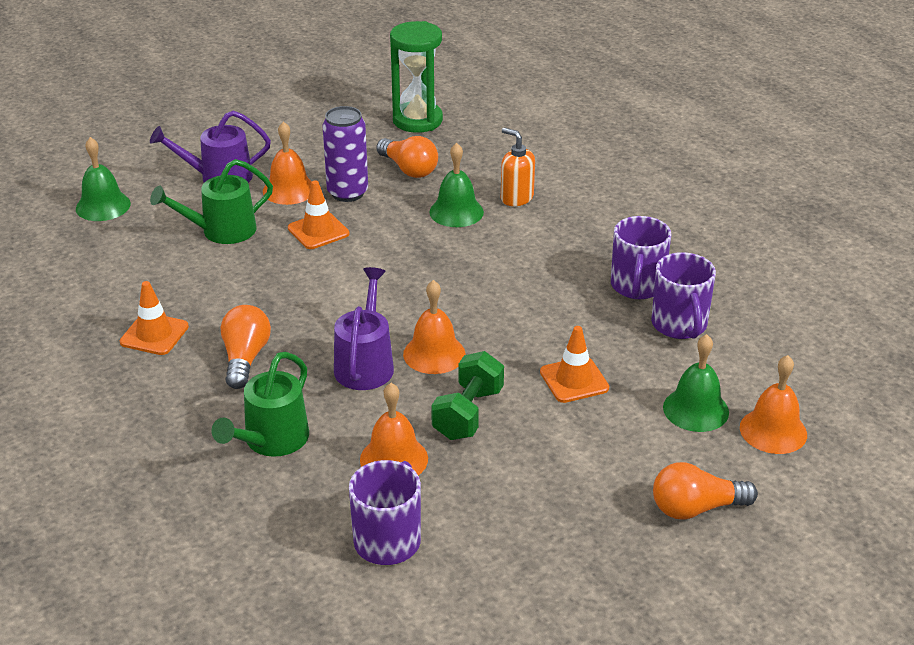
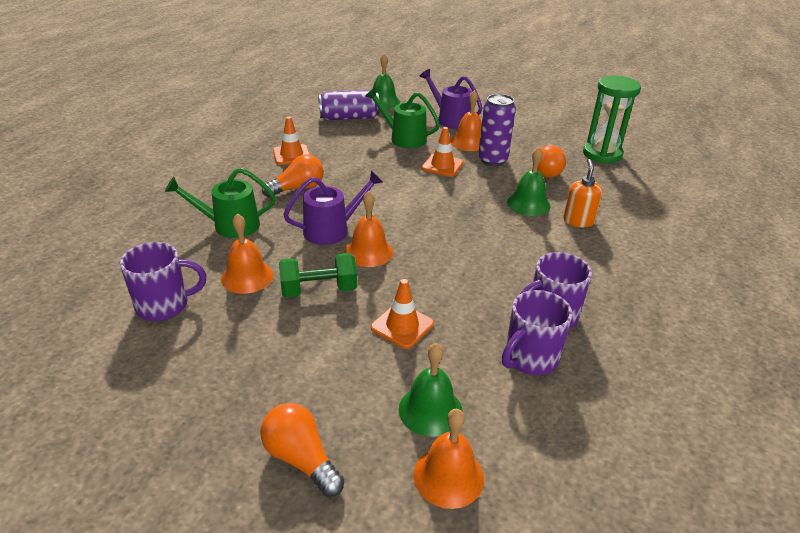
camera: 55 degrees right, 0 degrees up
none -> purple can [318,90,380,120]

